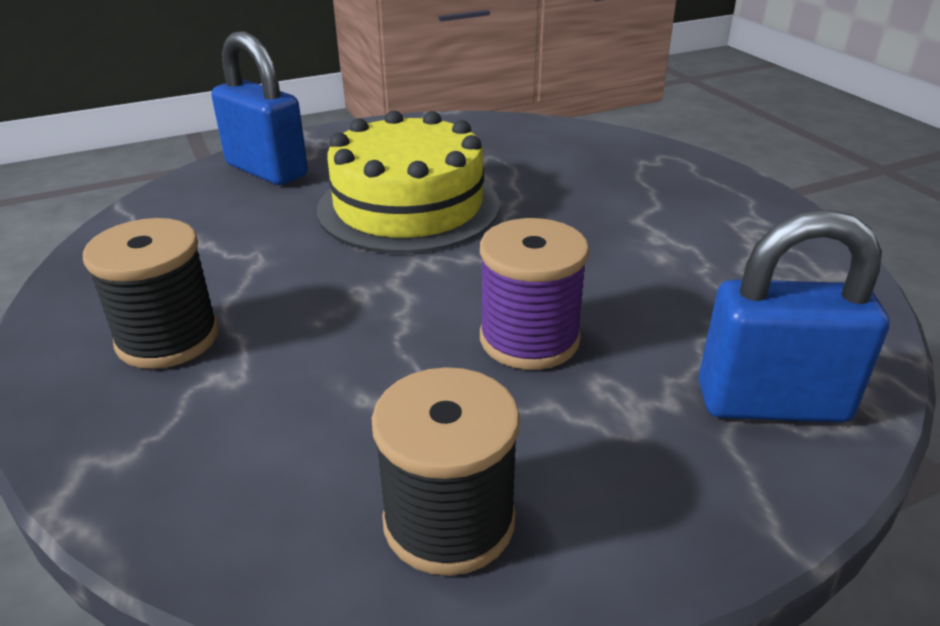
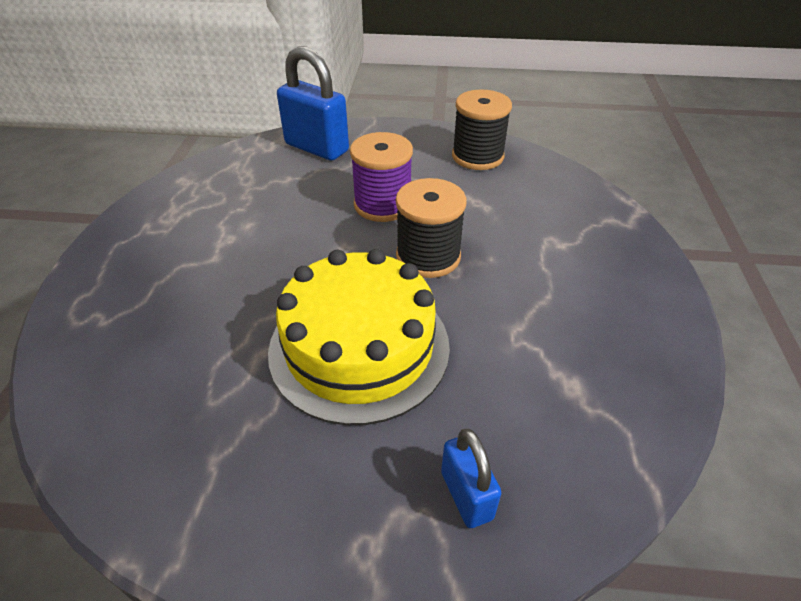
camera: 150 degrees left, 10 degrees up
black spool [83,218,219,369] -> black spool moved to [396,178,467,278]
blue padlock [211,31,308,185] -> blue padlock [441,429,501,528], size x0.56

